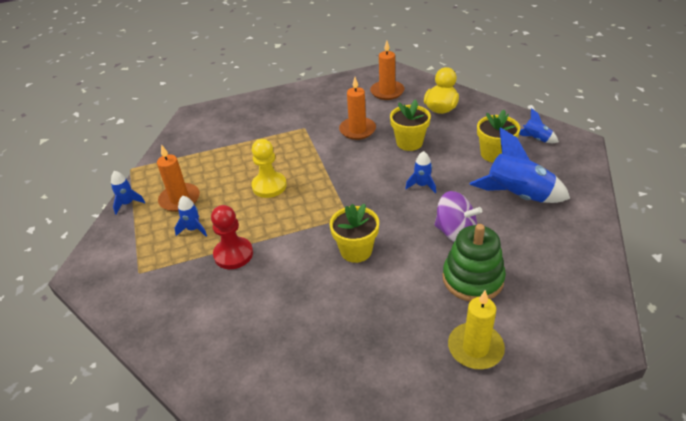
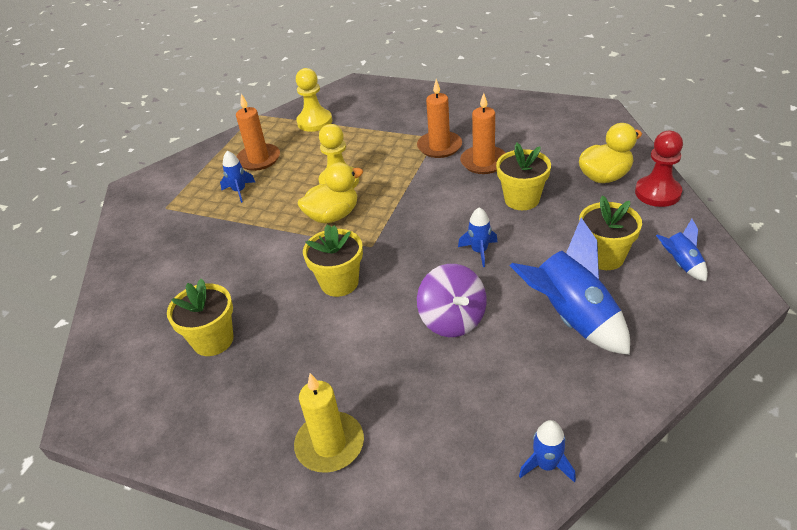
camera: 40 degrees right, 0 degrees up
blue rocket [111,171,145,214] -> blue rocket moved to [519,420,576,483]
red pawn [211,205,253,269] -> red pawn moved to [635,131,683,207]
orange candle [370,41,404,100] -> orange candle moved to [417,79,462,158]
green stacking toy [443,224,506,302] -> none
none -> yellow flower pot [167,279,233,356]
none -> yellow pawn [296,68,332,132]
none -> yellow duck [298,162,363,224]

